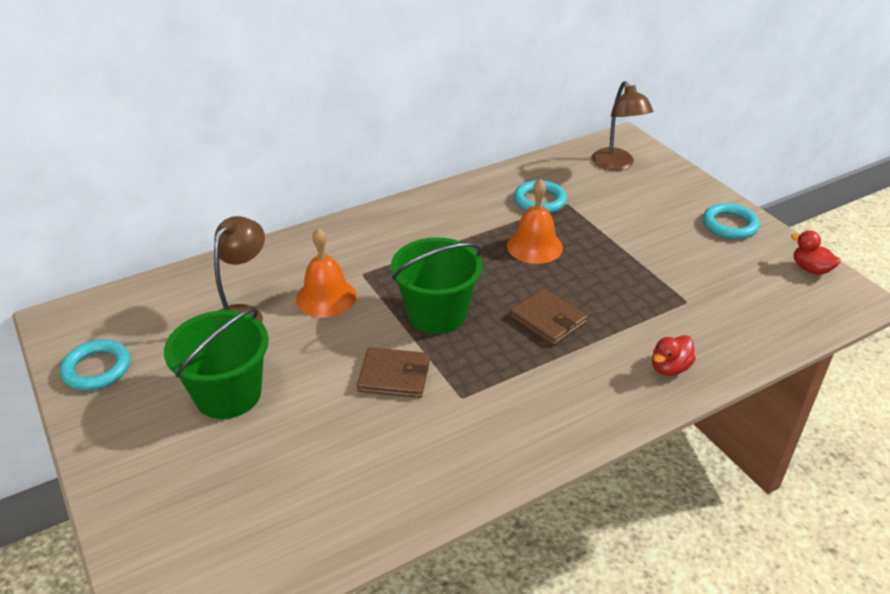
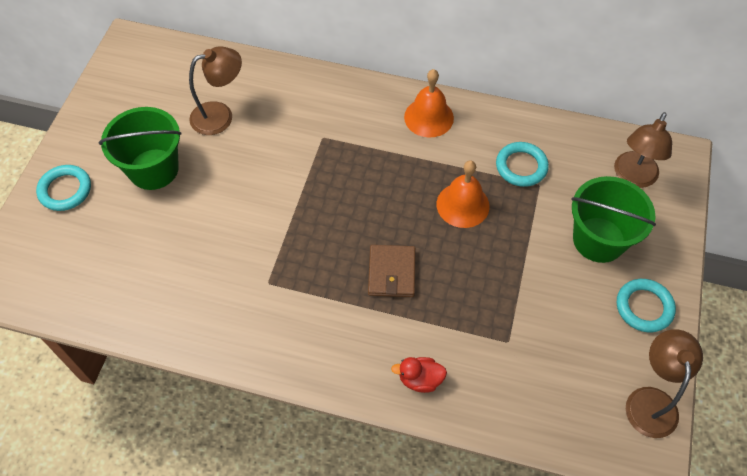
camera: 45 degrees right, 20 degrees up
turquoise ring [60,339,130,391] -> turquoise ring moved to [36,165,91,211]
orange bell [296,228,357,318] -> orange bell moved to [404,69,454,138]
brown wallet [357,347,430,398] -> none
green bucket [391,237,483,334] -> green bucket moved to [571,176,656,263]
red duck [791,230,841,275] -> brown lamp [626,329,703,438]

